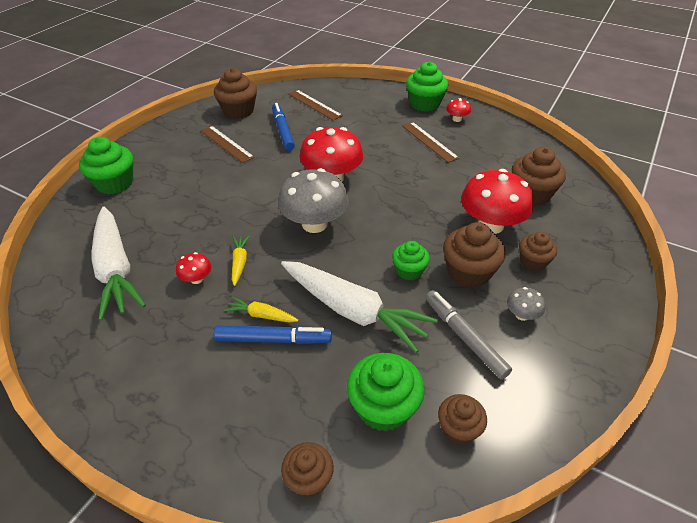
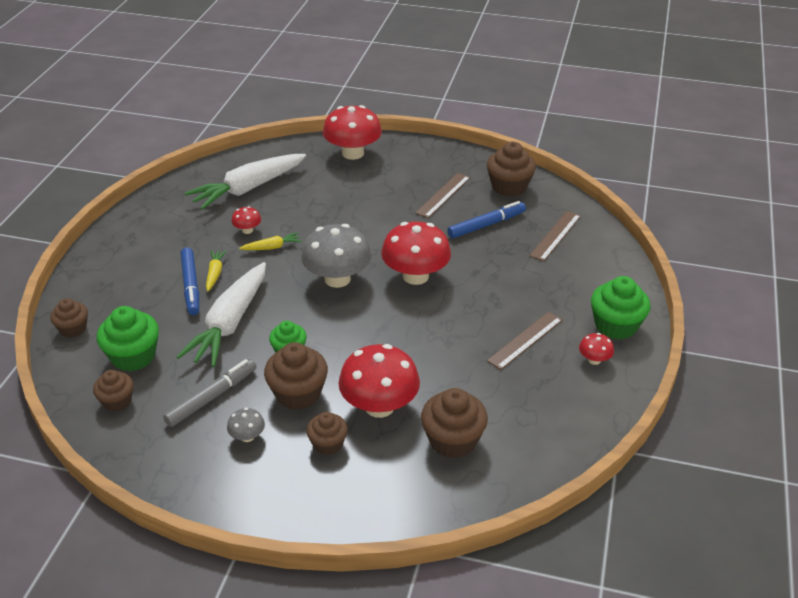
camera: 75 degrees right, 5 degrees down
green cupcake [79,137,133,194] -> red mushroom [323,105,382,160]

